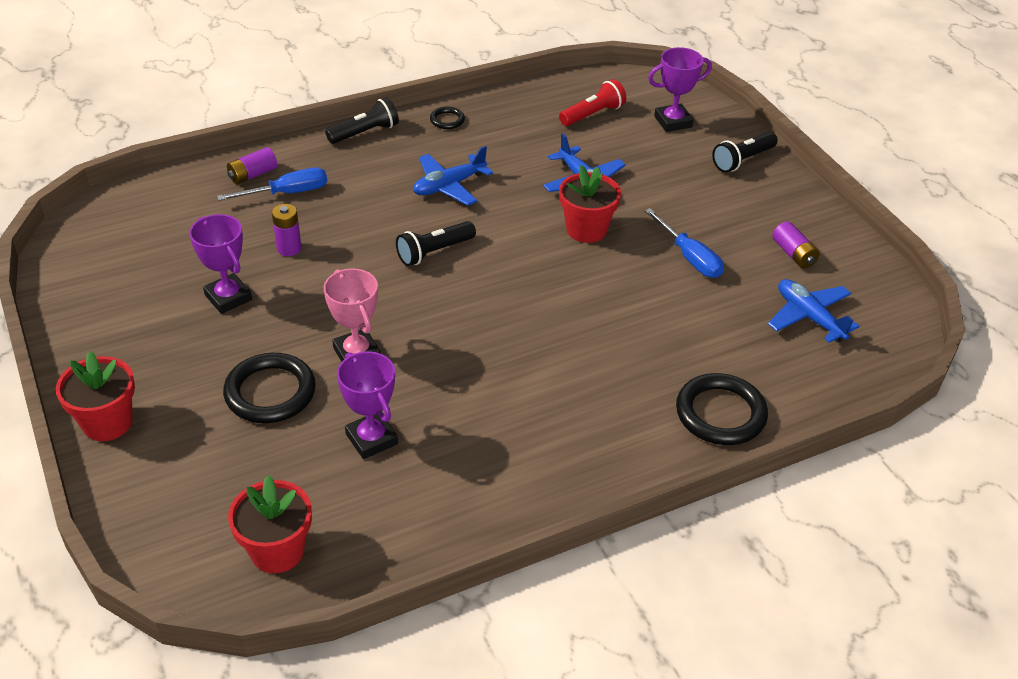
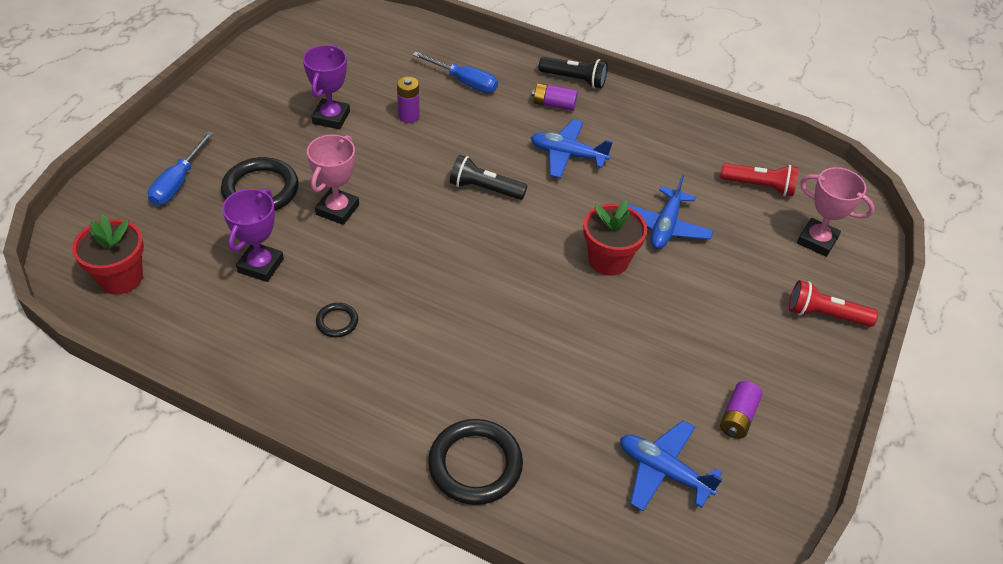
camera: 50 degrees right, 5 degrees up
red flower pot [56,351,135,441] -> none
purple battery [227,147,277,184] -> purple battery moved to [532,83,578,111]
black ring [430,107,465,129] -> black ring moved to [316,303,358,337]
blue screwdriver [645,208,724,278] -> blue screwdriver moved to [148,131,214,206]
purple trophy [648,47,712,132] -> pink trophy [797,167,875,257]
black flashlight [712,132,778,172] -> red flashlight [789,280,878,327]
blue plane [768,279,860,343] -> blue plane turned 75 degrees counterclockwise [620,420,722,511]

